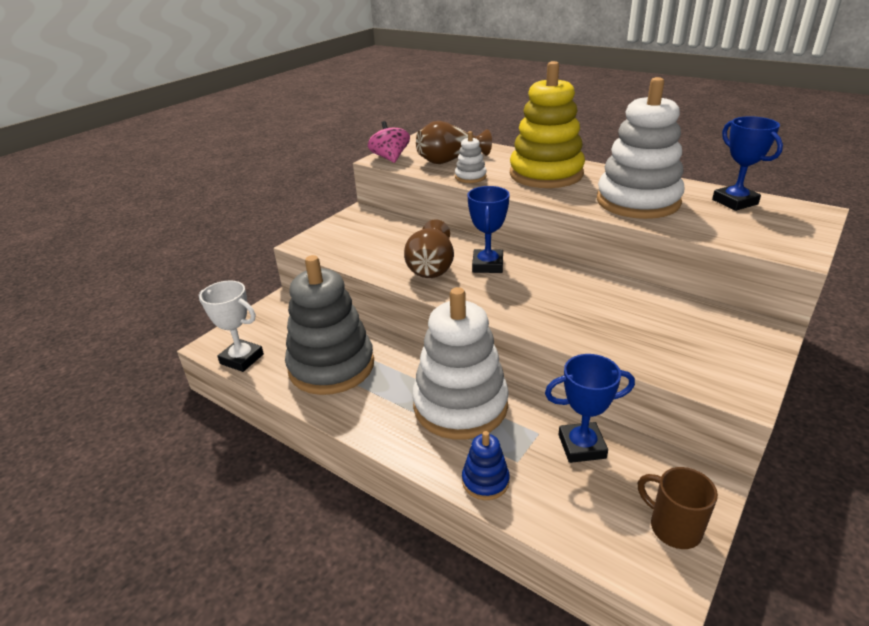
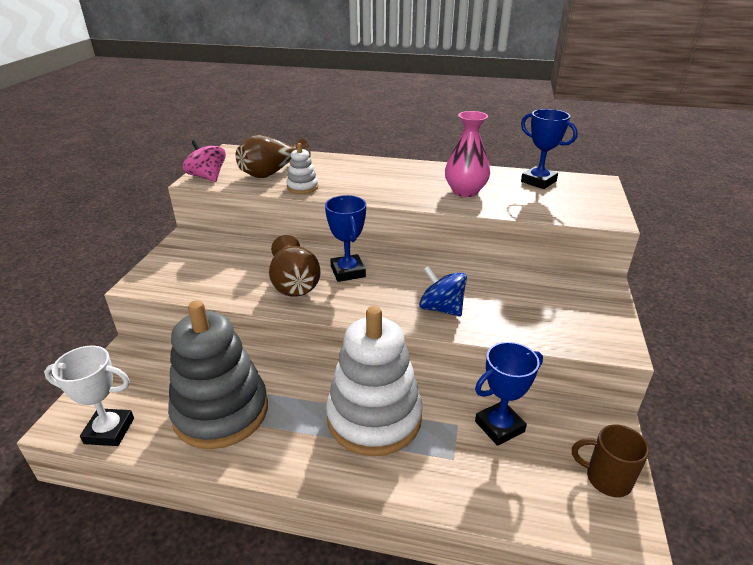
camera: 25 degrees left, 0 degrees up
blue stacking toy [462,431,510,500] -> none
yellow stacking toy [510,61,585,188] -> none
white stacking toy [597,77,685,219] -> pink vase [445,111,490,197]
none -> blue spinning top [419,266,467,316]

